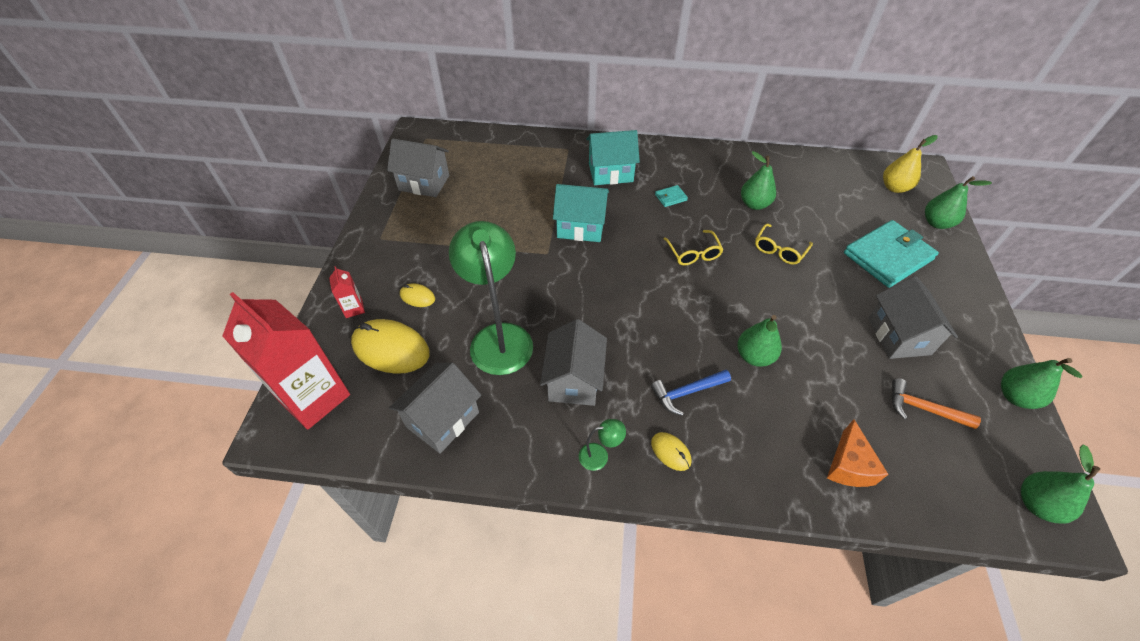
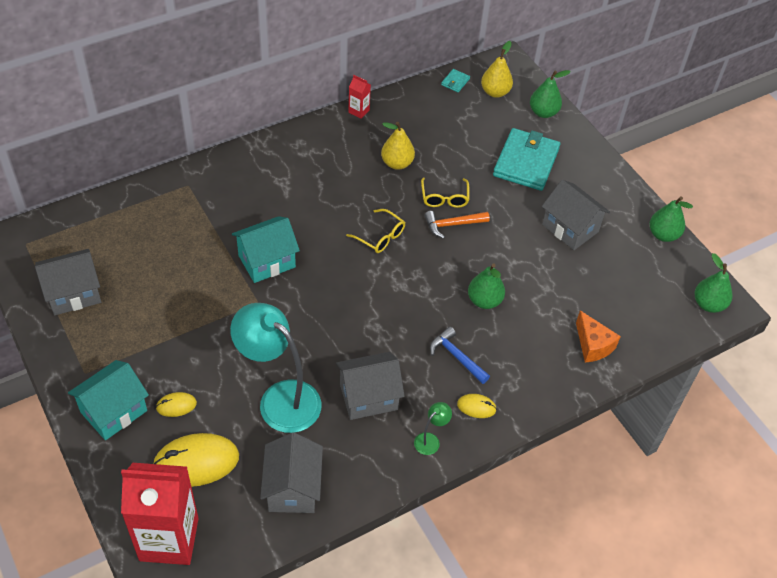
camera: 40 degrees left, 0 degrees up
red carton [329,266,365,318] -> red carton moved to [348,75,371,119]
green lamp [449,221,533,375] -> turquoise lamp [230,303,322,433]
grey house [540,319,607,406] -> grey house turned 75 degrees counterclockwise [336,352,405,420]
turquoise house [586,130,640,185] -> turquoise house moved to [68,360,149,440]
blue hammer [651,370,731,416] -> blue hammer turned 105 degrees clockwise [430,327,490,384]
turquoise wallet [655,185,688,207] -> turquoise wallet moved to [441,69,470,92]
green pear [741,151,776,210] -> yellow pear [381,122,415,170]
orange hammer [892,378,981,429] -> orange hammer moved to [425,211,490,239]

